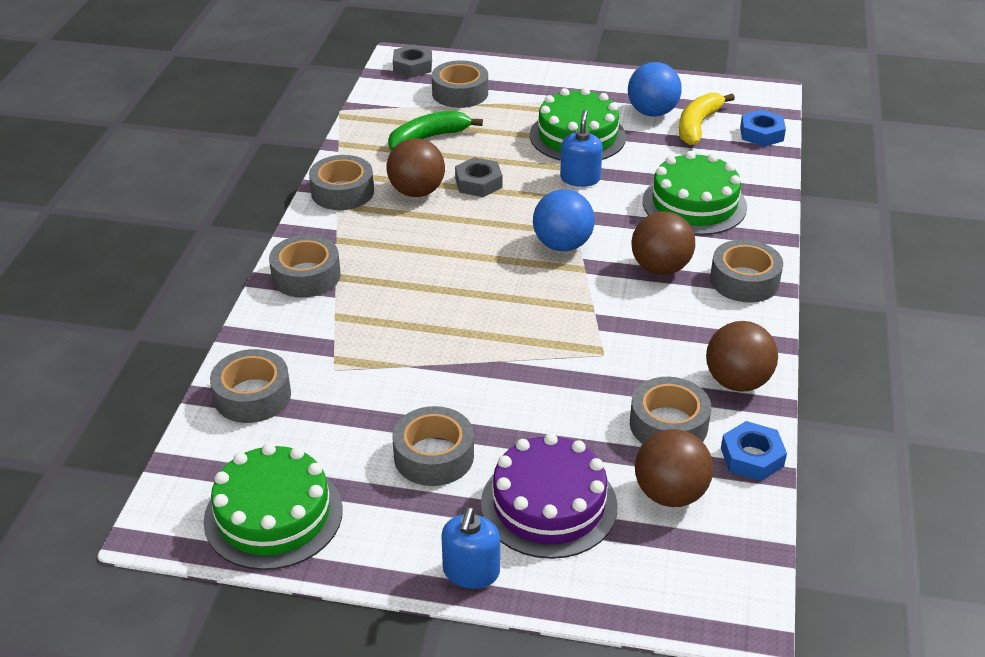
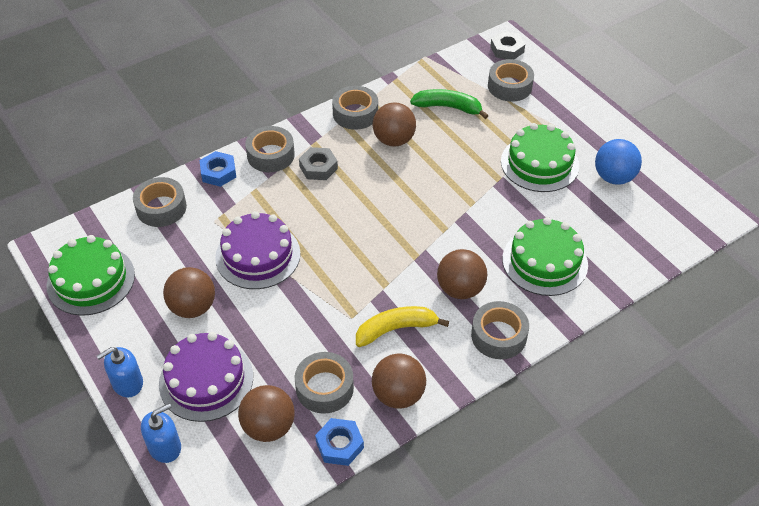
camera: 45 degrees right, 10 degrees up
grey tape [392,406,474,486] -> brown ball [163,267,215,318]
grey nut [455,157,502,197] -> grey nut moved to [299,147,338,180]
blue ball [533,189,595,251] -> none
blue soap dispenser [560,110,603,187] -> blue soap dispenser moved to [141,403,181,463]
yellow banana [679,93,735,145] -> yellow banana moved to [356,306,449,347]
blue nut [740,109,786,147] -> blue nut moved to [200,151,236,187]
none -> purple cake [215,211,300,289]

